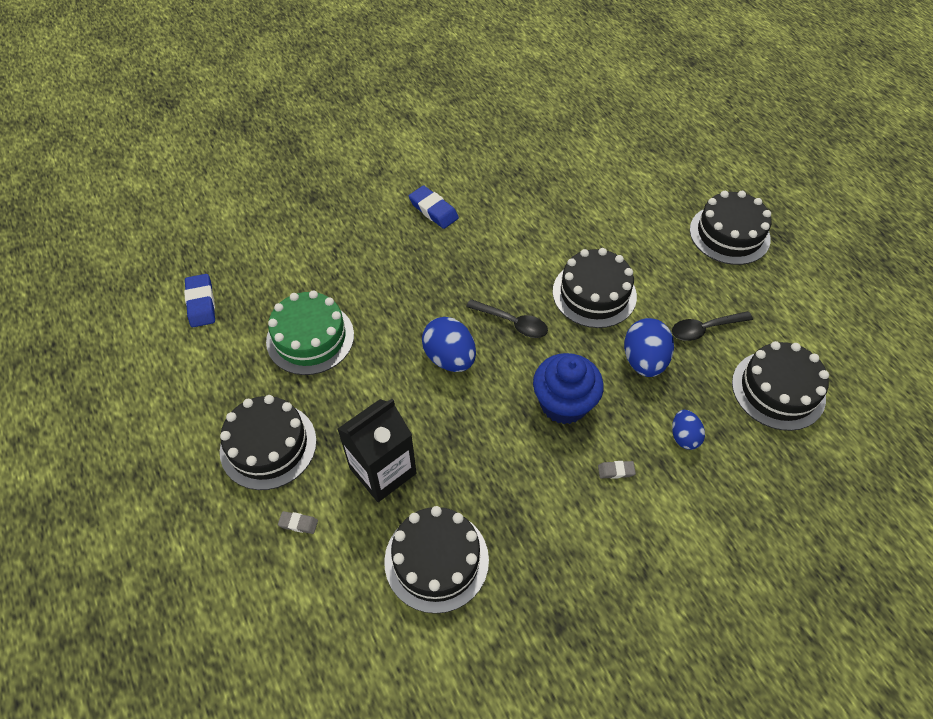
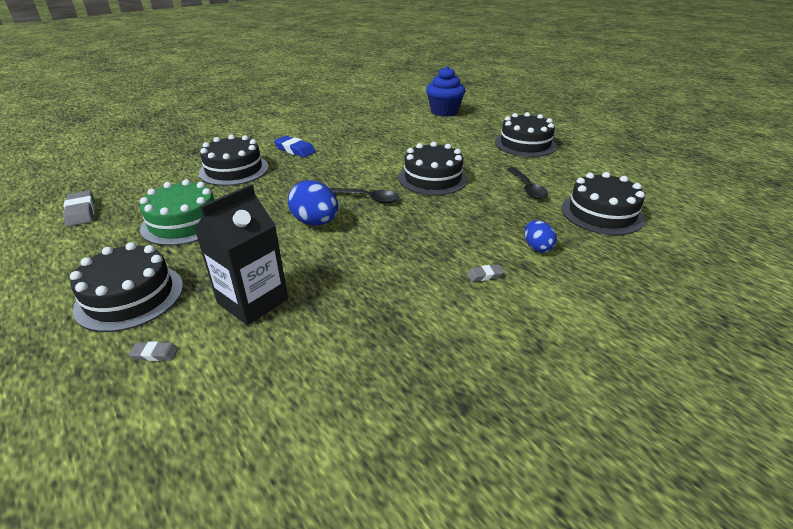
camera: 10 degrees left, 20 degrees down
blue eraser [184,274,215,327] -> grey eraser [63,190,94,227]
black cake [384,506,489,614] -> black cake moved to [199,134,269,186]
blue cupcake [533,353,604,424] -> blue cupcake moved to [426,66,465,116]
blue egg [624,318,674,377] -> none
black spoon [672,311,753,341] -> black spoon turned 75 degrees counterclockwise [507,167,548,199]

